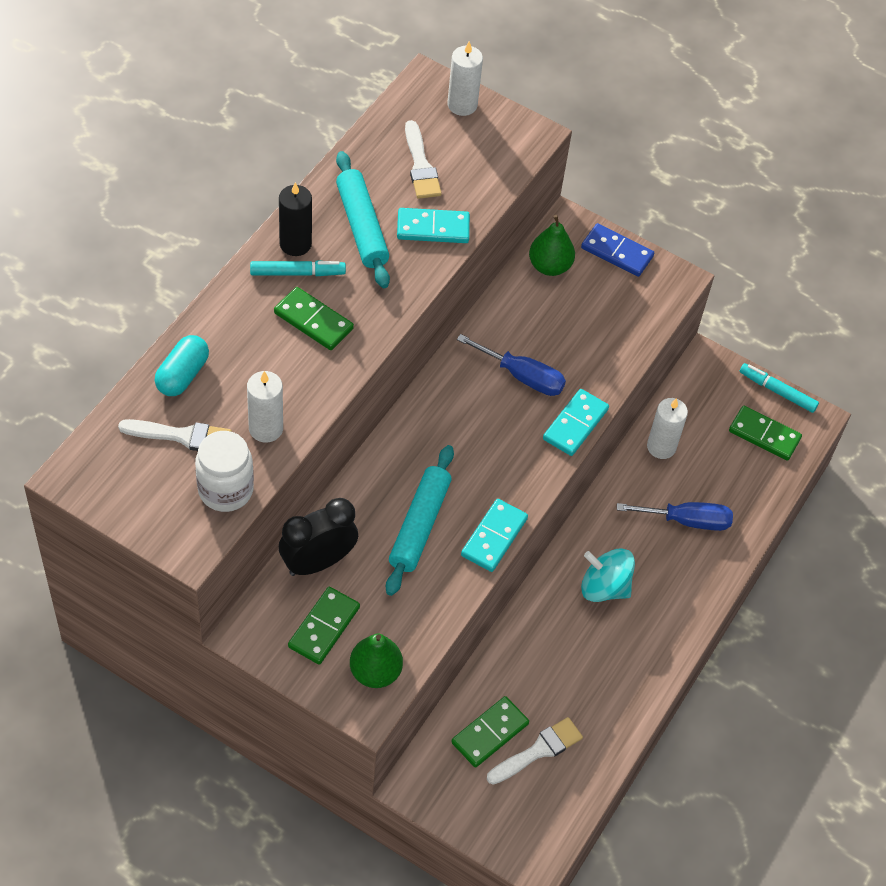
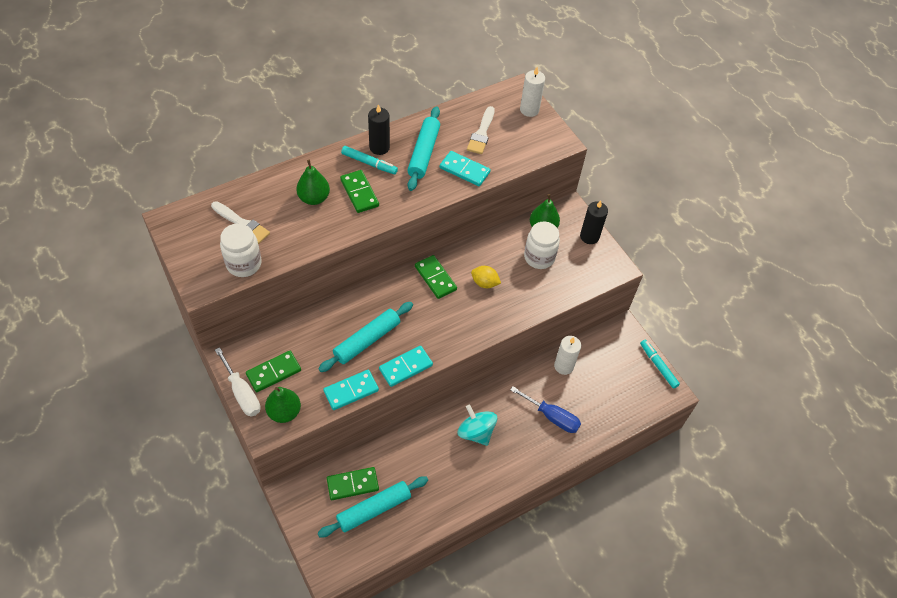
camera: 30 degrees right, 0 degrees up
turquoise capsule [155,335,209,396] -> none
white candle [247,371,283,443] -> none
black clock [279,498,358,576] -> none
blue screwdriver [457,334,566,396] -> yellow lemon [471,266,501,288]
white brush [487,717,583,785] -> turquoise rolling pin [318,477,428,538]
turquoise domino [543,389,609,456] -> turquoise domino moved to [323,370,379,410]
blue domino [581,223,654,277] -> black candle [580,200,608,244]
green domino [729,406,802,460] -> green domino moved to [415,255,457,299]
none -> white screwdriver [215,347,260,417]
none -> green pear [296,160,330,205]
none -> white jar [524,222,560,269]

